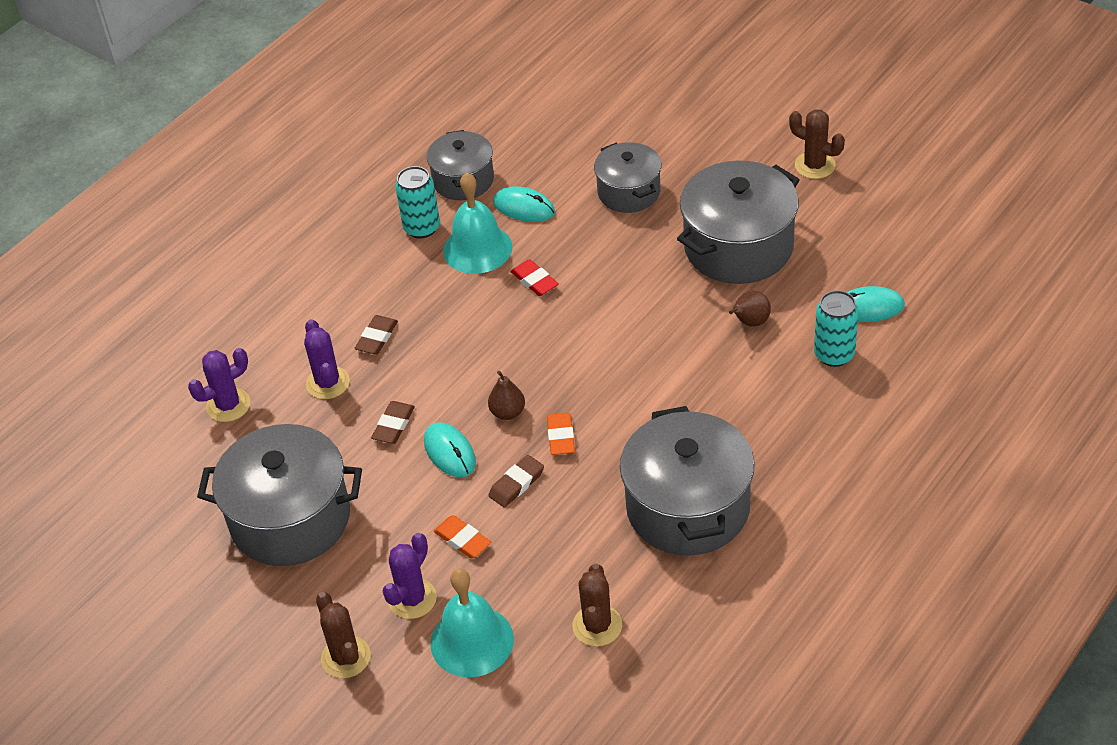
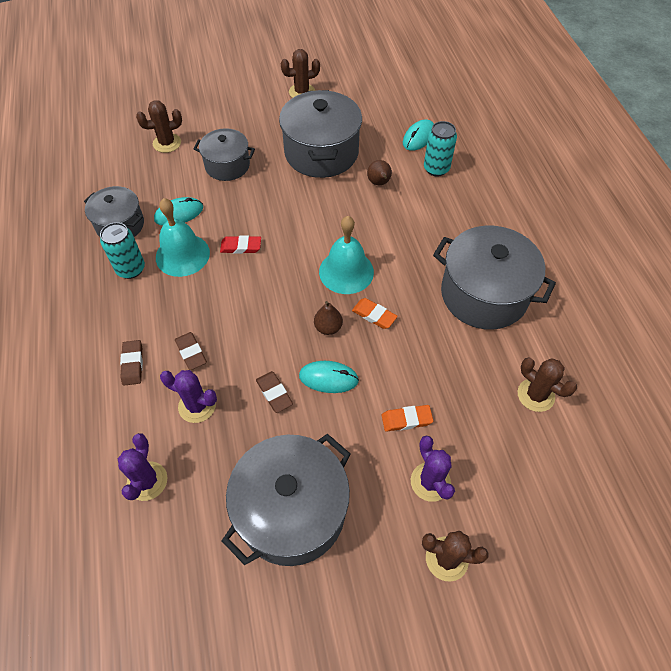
camera: 55 degrees left, 10 degrees up
turquoise bell [431,569,514,677] -> turquoise bell moved to [319,216,374,294]
brown eraser [488,455,544,508] -> brown eraser moved to [120,340,143,386]
none -> brown cactus [136,100,182,153]

